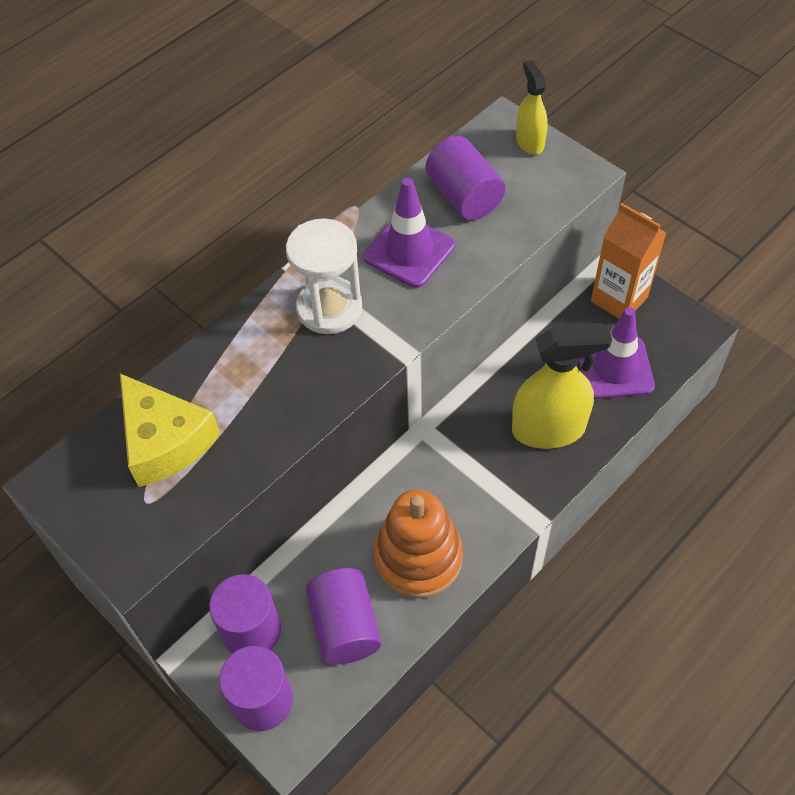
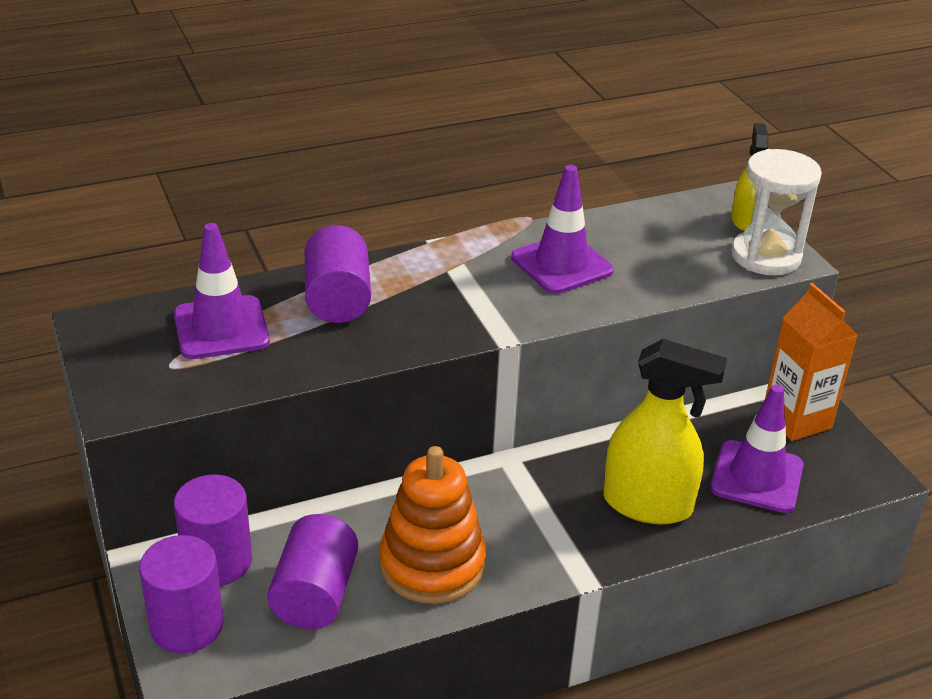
camera: 20 degrees right, 20 degrees down
yellow cheese [120,374,220,487] -> purple traffic cone [174,223,270,359]
white hourglass [286,218,362,334] -> white hourglass moved to [731,149,822,276]
purple cylinder [426,136,506,220] -> purple cylinder moved to [305,225,371,323]

